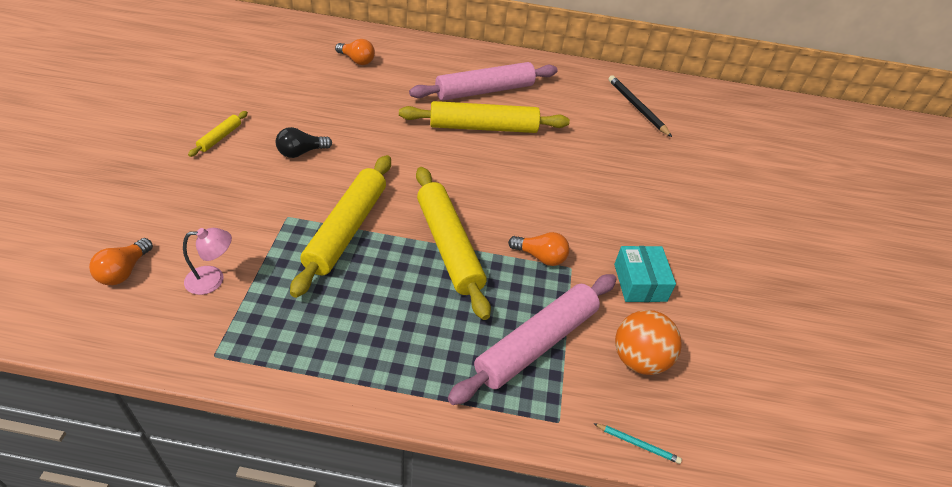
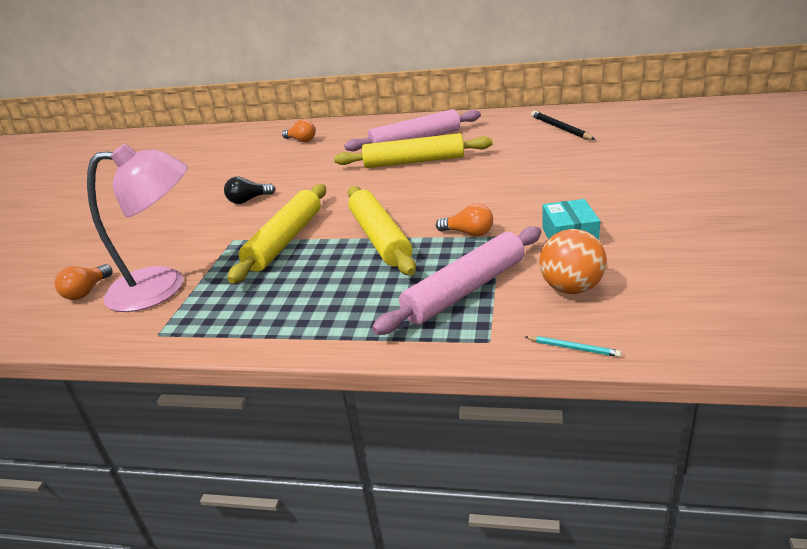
camera: 10 degrees right, 15 degrees down
pink lamp [183,228,232,295] -> pink lamp [87,143,188,312], size x2.25
yellow rolling pin [188,111,248,157] -> none

